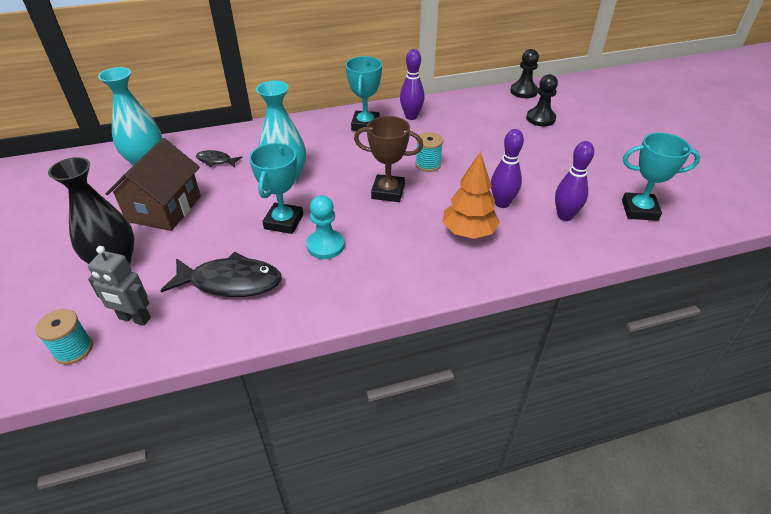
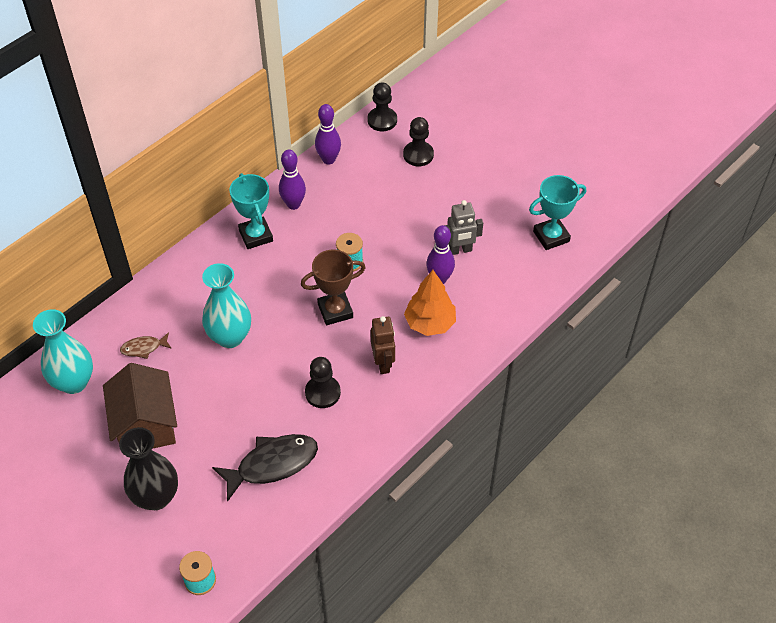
camera: 30 degrees left, 10 degrees up
grey robot [88,246,151,326] -> grey robot moved to [444,200,483,255]
black fish [196,150,243,168] -> brown fish [120,332,172,359]
turquoise trophy [249,143,303,234] -> none
turquoise pawn [306,195,345,259] -> black pawn [305,357,341,408]
purple bowling pin [555,141,594,221] -> purple bowling pin moved to [315,104,341,165]
none -> brown robot [371,316,395,374]

